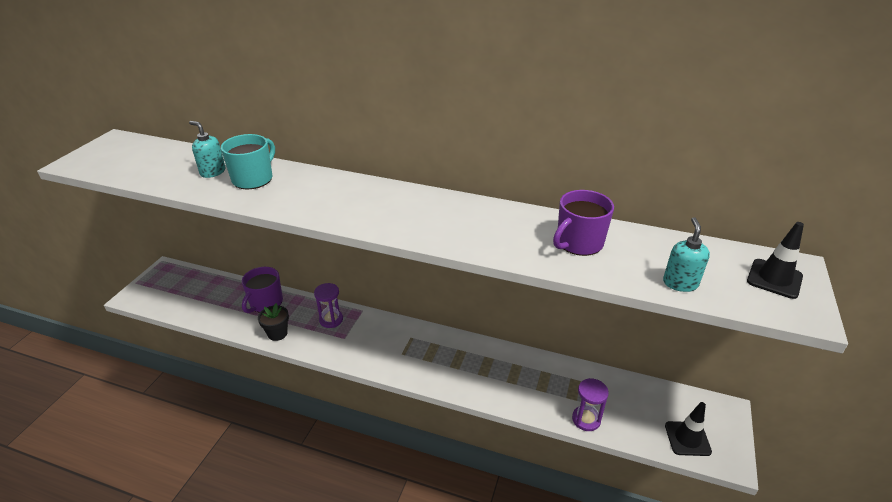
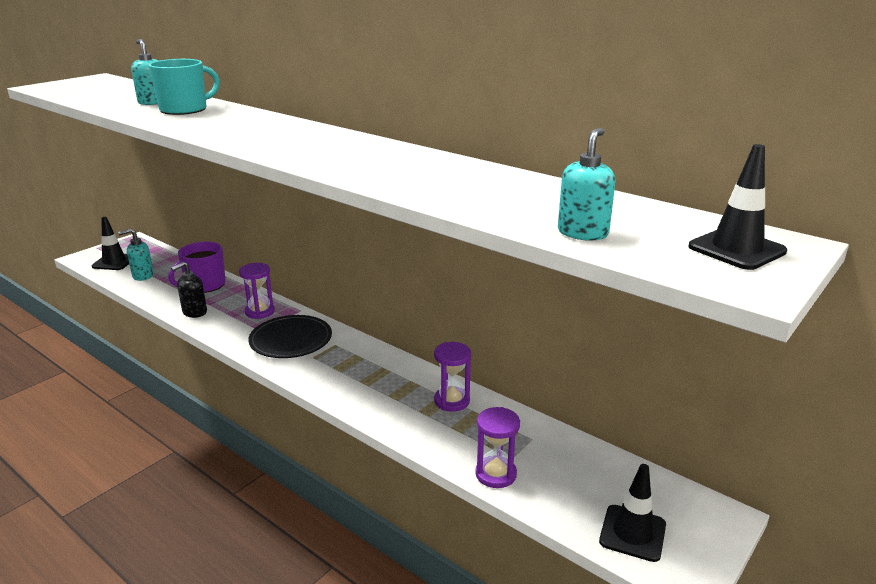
camera: 20 degrees right, 10 degrees down
black flower pot [258,303,289,341] -> black soap dispenser [171,262,207,318]
purple mug [553,190,614,256] -> none
none -> black traffic cone [92,217,129,270]
none -> turquoise soap dispenser [118,229,154,281]
none -> black plate [248,315,332,358]
none -> purple hourglass [434,342,471,412]

